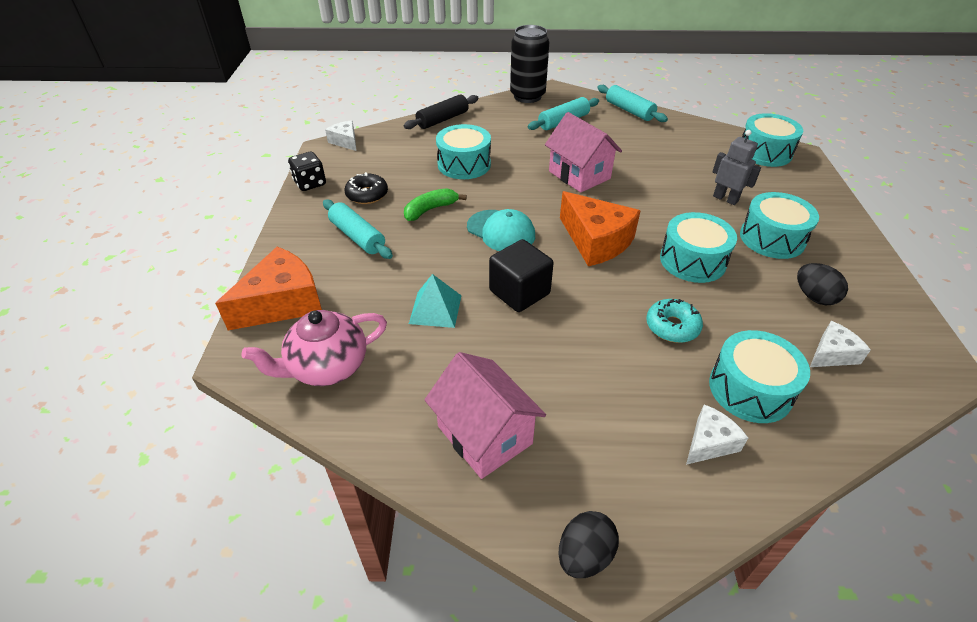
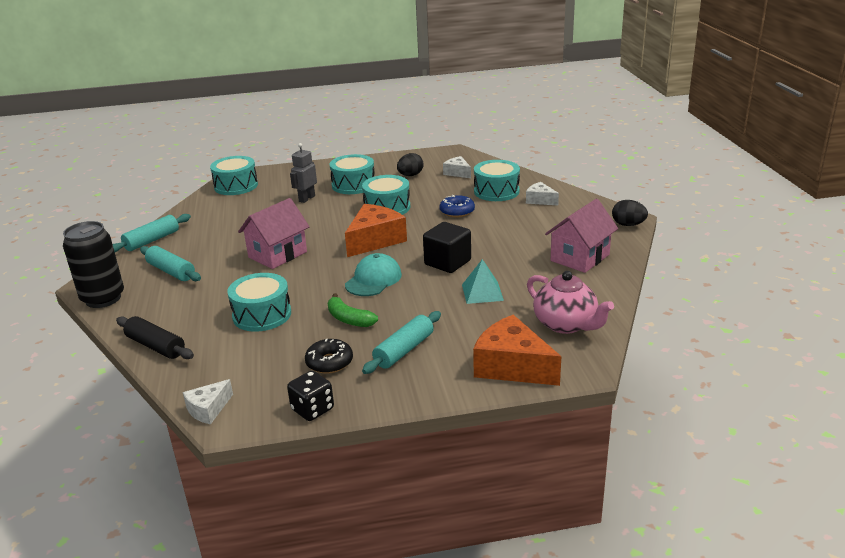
camera: 100 degrees left, 15 degrees down
turquoise donut [646,299,703,343] -> blue donut [440,195,475,217]

